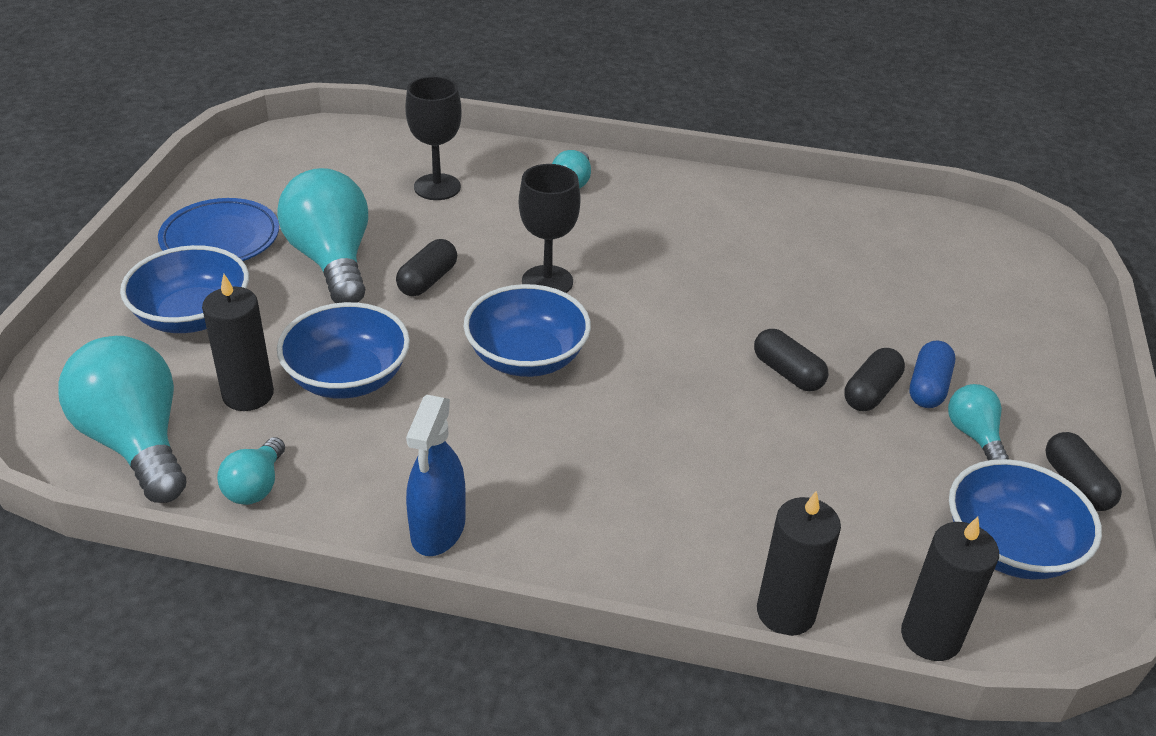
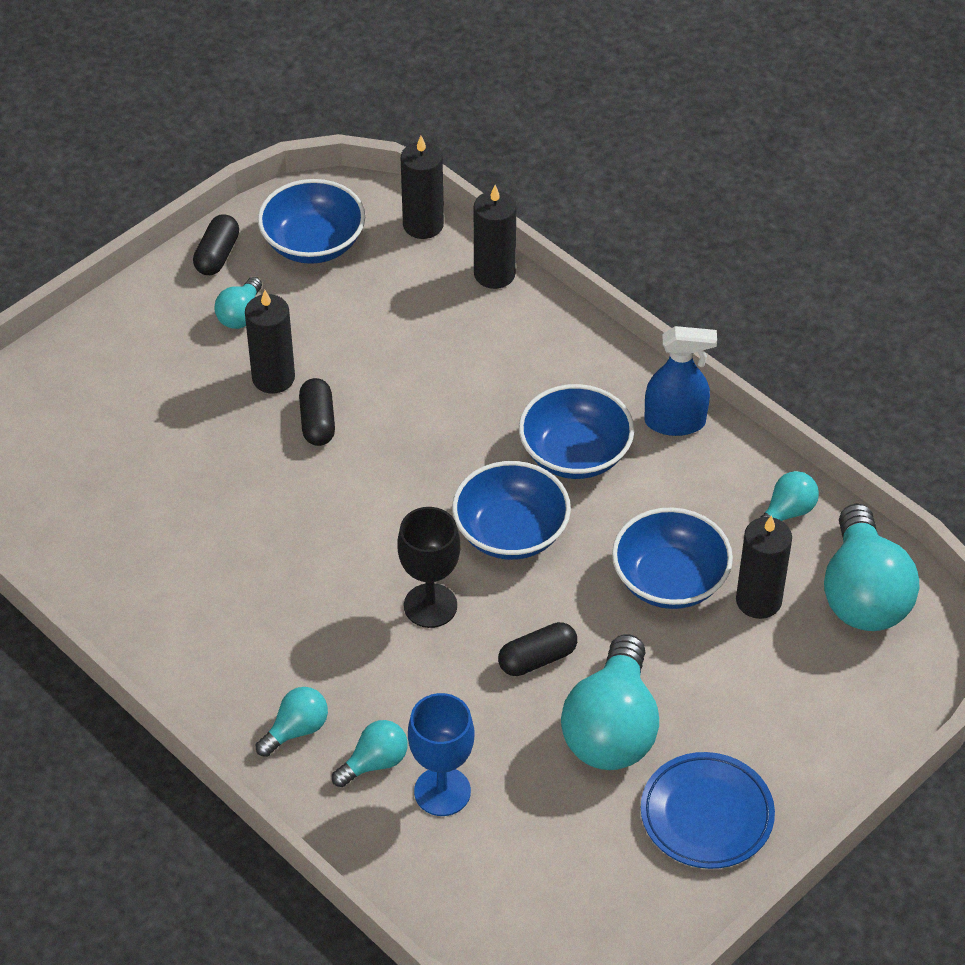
camera: 145 degrees left, 10 degrees up
blue bowl [120,245,249,333] -> blue bowl moved to [519,384,634,479]
black goblet [405,76,462,200] -> blue goblet [408,693,474,816]
blue spray bottle [406,395,466,556] -> blue spray bottle turned 45 degrees clockwise [644,326,717,436]
black capsule [844,348,905,411] -> black candle [245,290,295,394]
blue capsule [909,340,955,408] -> none
none -> turquoise light bulb [332,720,408,787]

